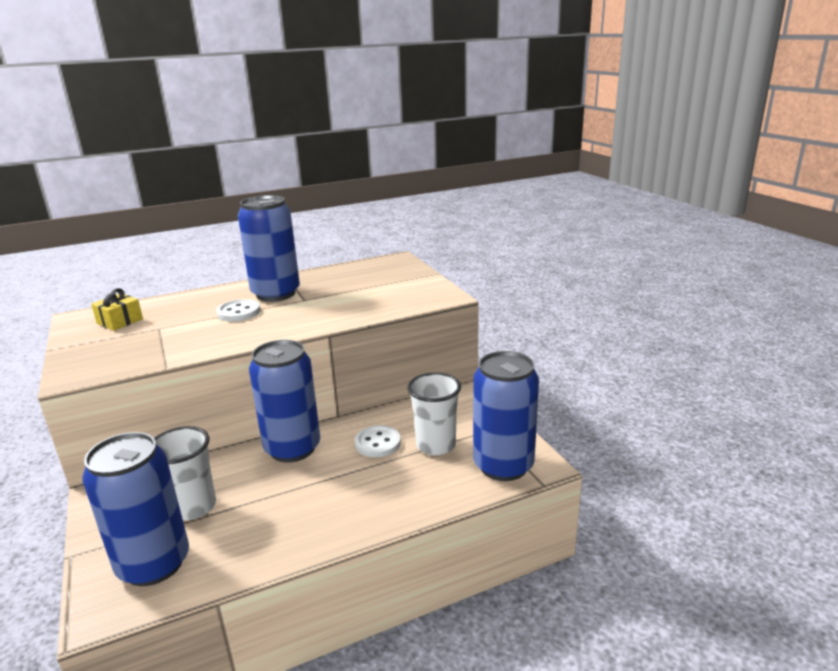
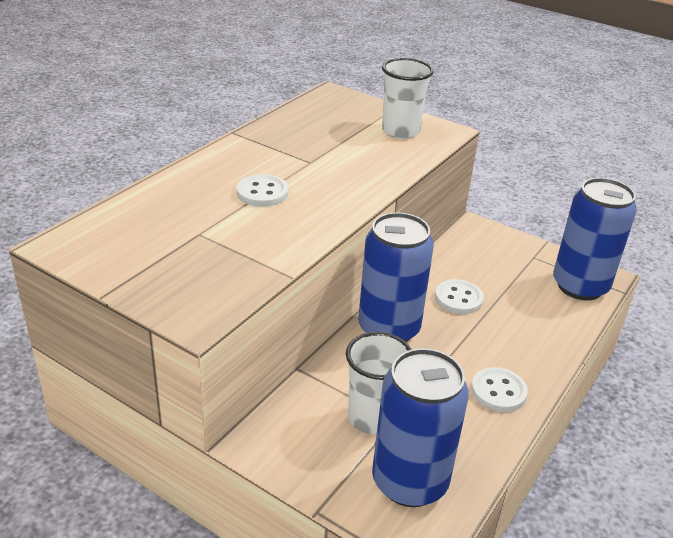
camera: 35 degrees left, 10 degrees up
yellow gift [91,288,143,331] -> none
blue can [238,195,300,302] -> none
white cup [407,372,461,456] -> white cup moved to [382,58,434,139]
none -> white button [471,367,528,412]

